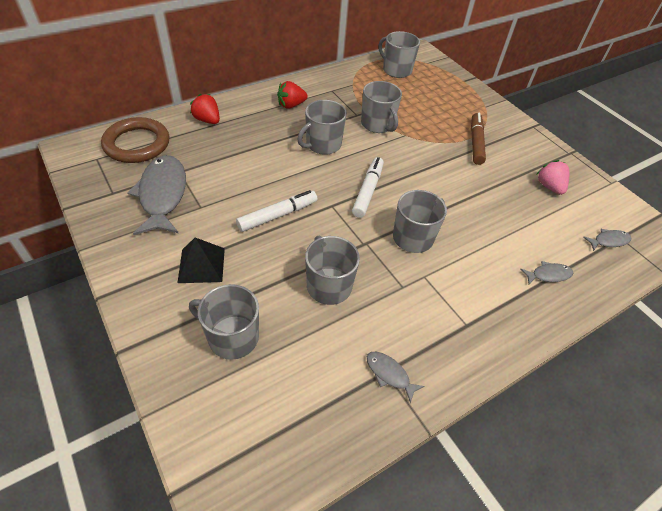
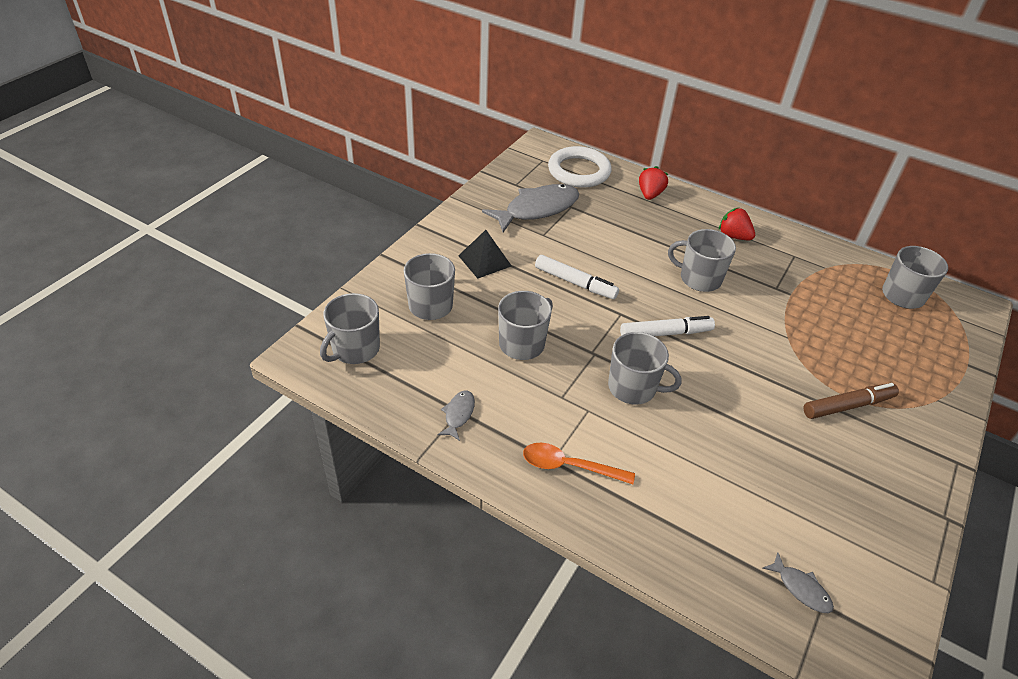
camera: 65 degrees right, 5 degrees down
brown ring [101,117,169,163] -> white ring [548,146,612,188]
grey mug [361,81,402,133] -> grey mug moved to [320,293,380,364]
grey fish [520,261,573,284] -> none
pink strawberry [536,160,569,195] -> none
none -> orange spoon [523,443,635,484]

